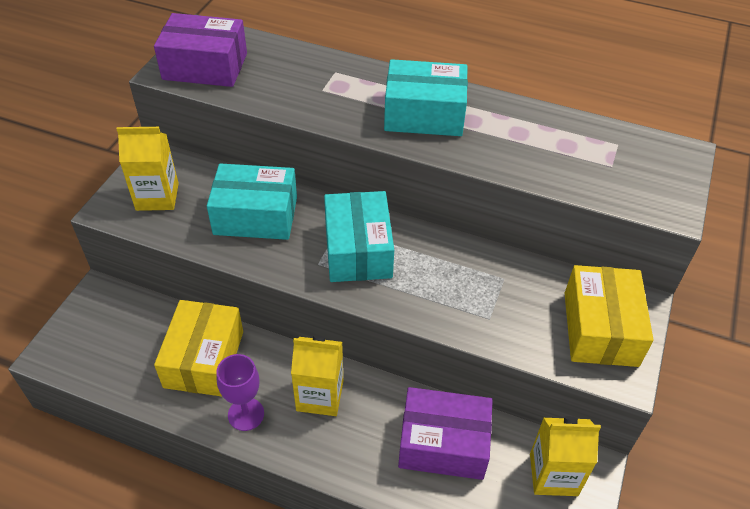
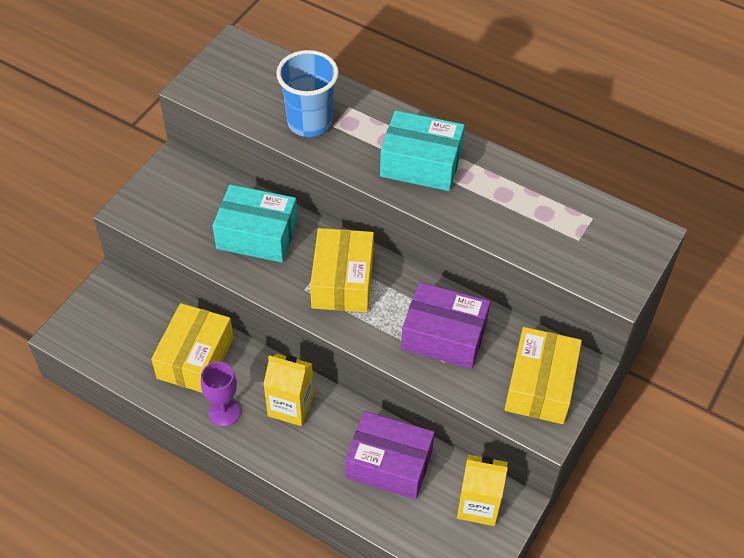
camera: 10 degrees right, 5 degrees up
yellow carton [116,127,179,211] -> none
purple box [154,13,247,87] -> purple box moved to [401,282,490,369]
turquoise box [324,191,394,282] -> yellow box [310,228,374,312]
none -> blue cup [276,50,339,137]

